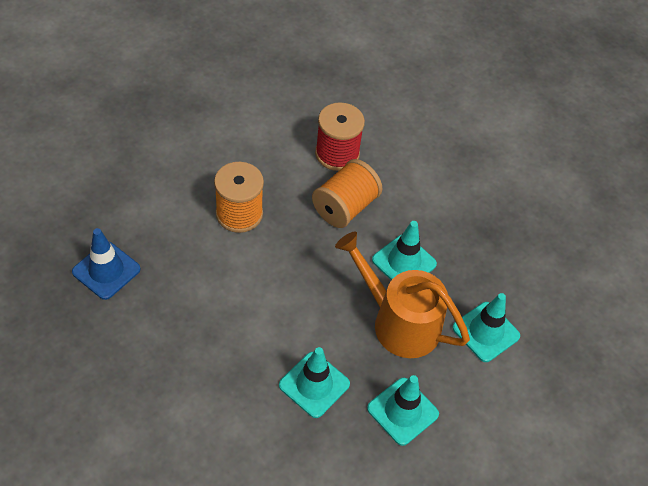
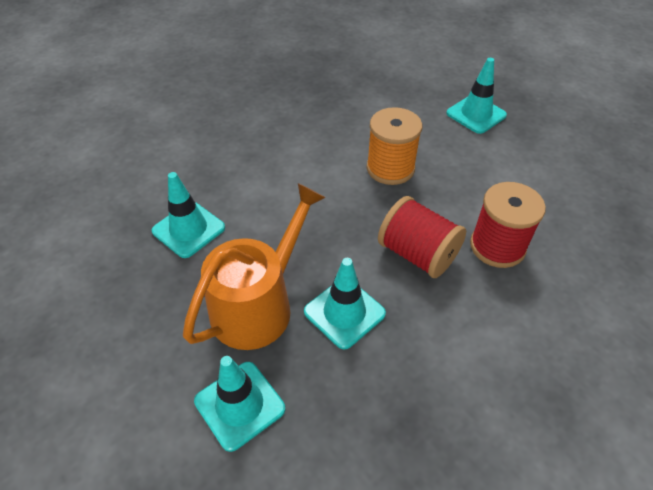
camera: 95 degrees right, 5 degrees down
blue traffic cone [72,228,141,300] -> none
orange spool [312,159,382,228] -> red spool [378,196,466,278]
turquoise traffic cone [367,375,439,446] -> turquoise traffic cone moved to [446,58,507,134]

